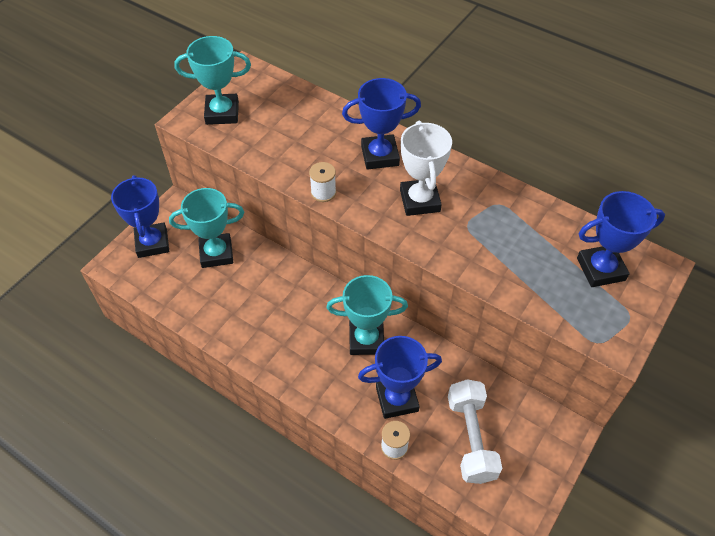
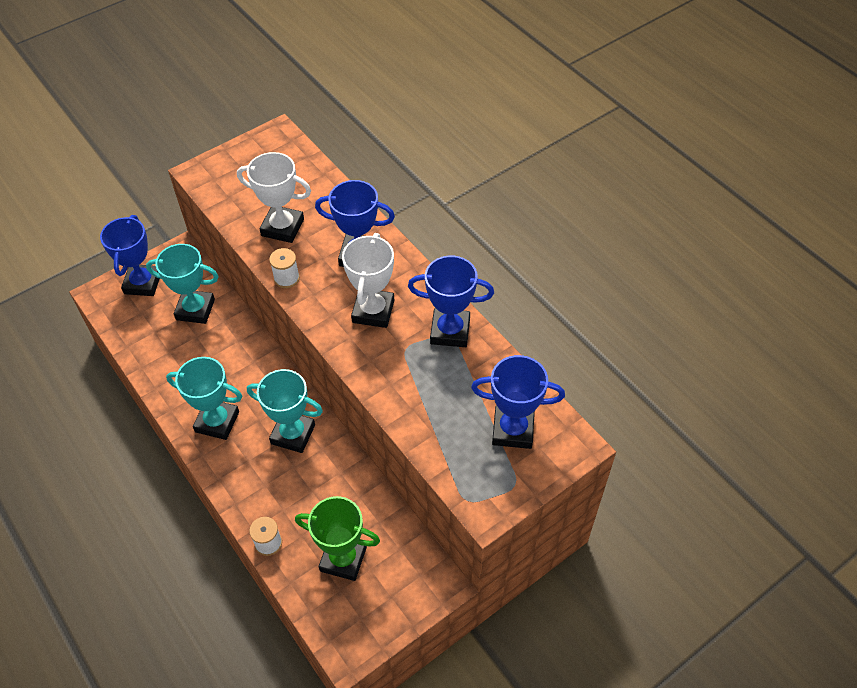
camera: 20 degrees right, 0 degrees up
turquoise trophy [174,36,251,125] -> turquoise trophy moved to [166,357,243,440]
blue trophy [358,336,442,419] -> blue trophy moved to [408,256,494,347]
white dumbbell [448,379,502,484] -> green trophy [295,496,380,581]
none -> white trophy [237,152,311,243]

